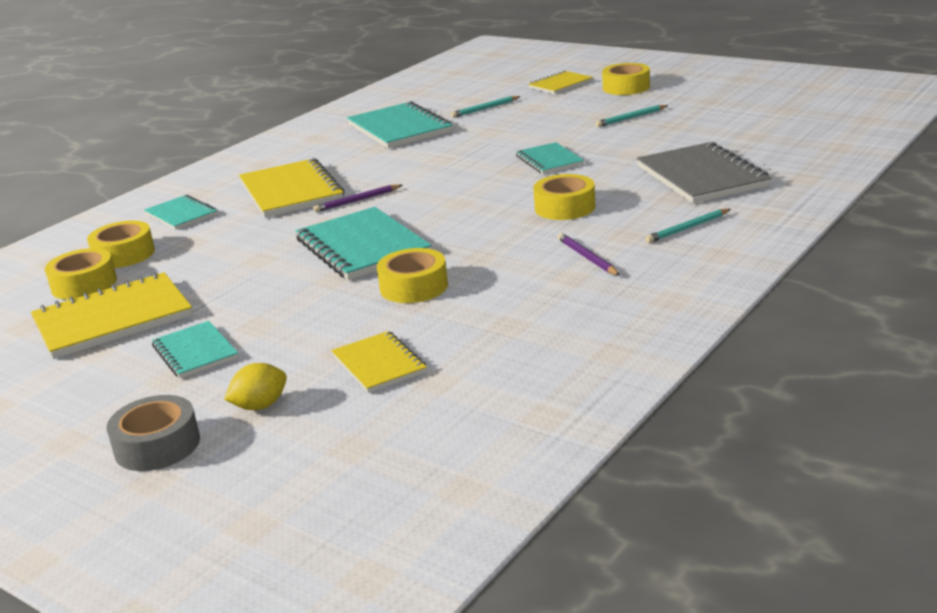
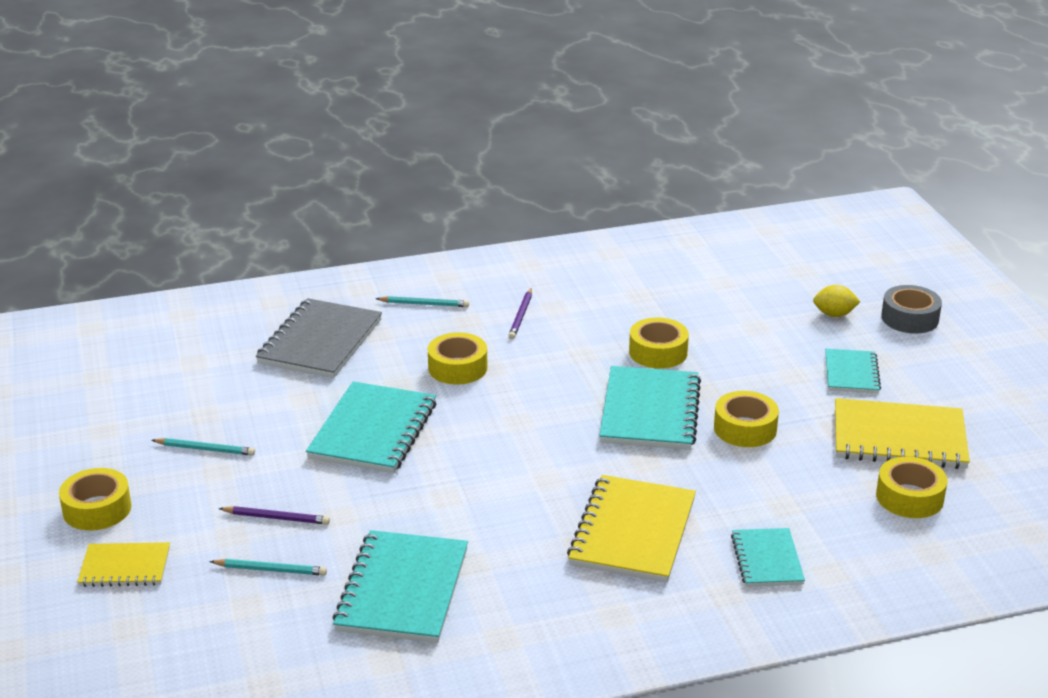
camera: 145 degrees left, 5 degrees up
yellow tape [87,221,155,268] -> yellow tape moved to [714,391,779,447]
purple pencil [313,185,402,212] -> purple pencil moved to [218,506,330,525]
yellow notebook [331,331,427,393] -> none
turquoise notebook [516,142,584,174] -> turquoise notebook [306,381,436,473], size x1.74

